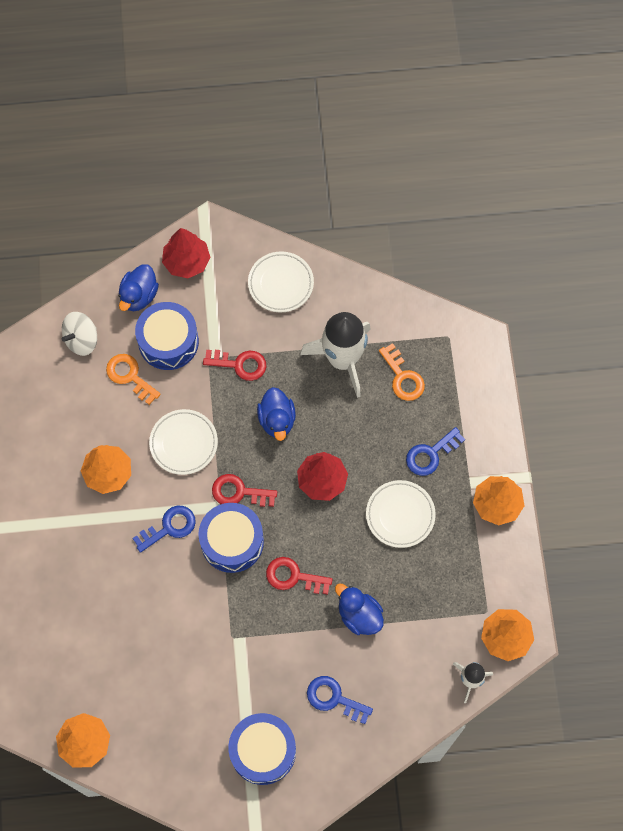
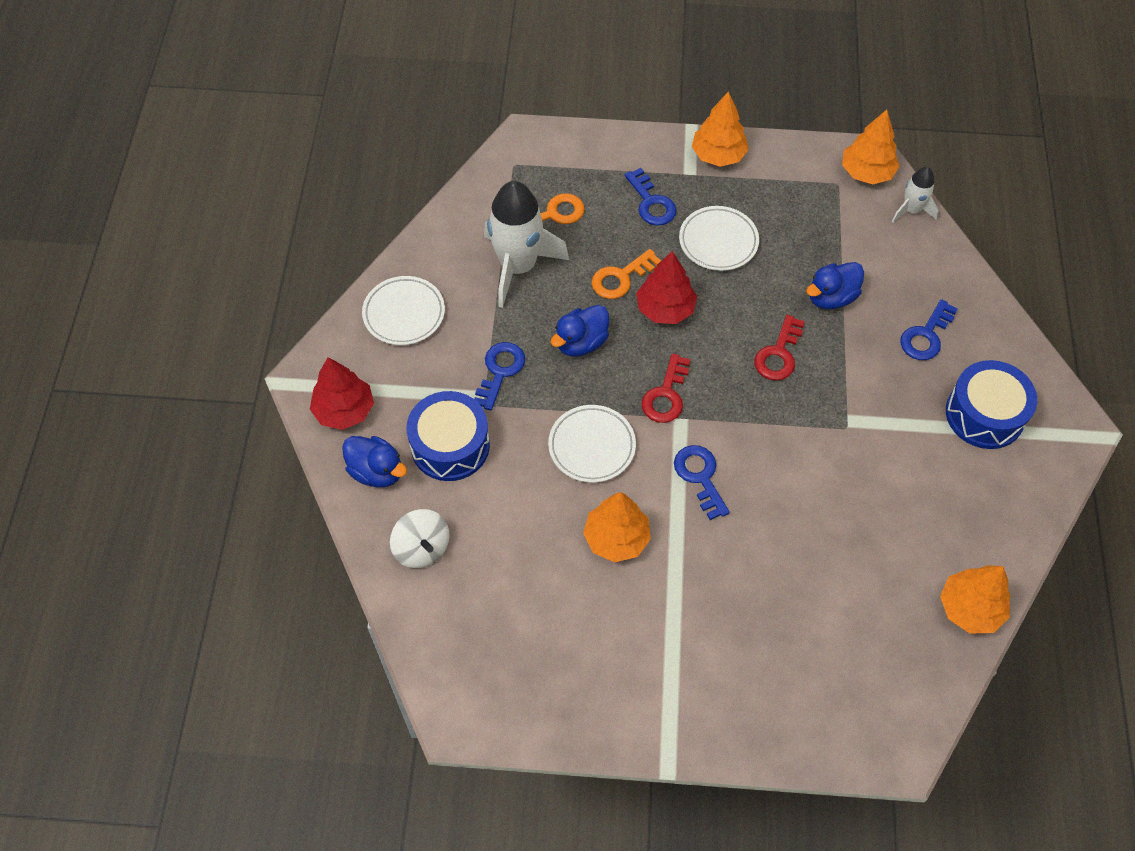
camera: 80 degrees left, 10 degrees down
orange key [106,354,161,405] -> orange key moved to [592,249,661,299]
blue drum [198,503,264,573] -> none
red key [203,350,266,381] -> blue key [474,342,525,410]
blue duck [257,387,296,441] -> blue duck turned 135 degrees clockwise [551,305,609,357]

